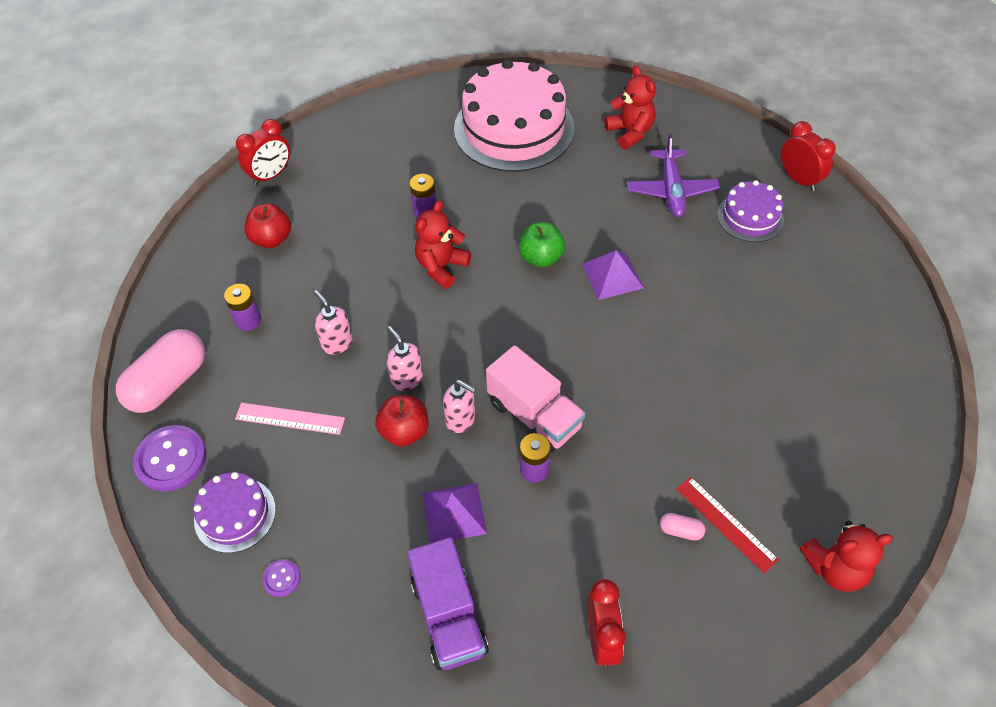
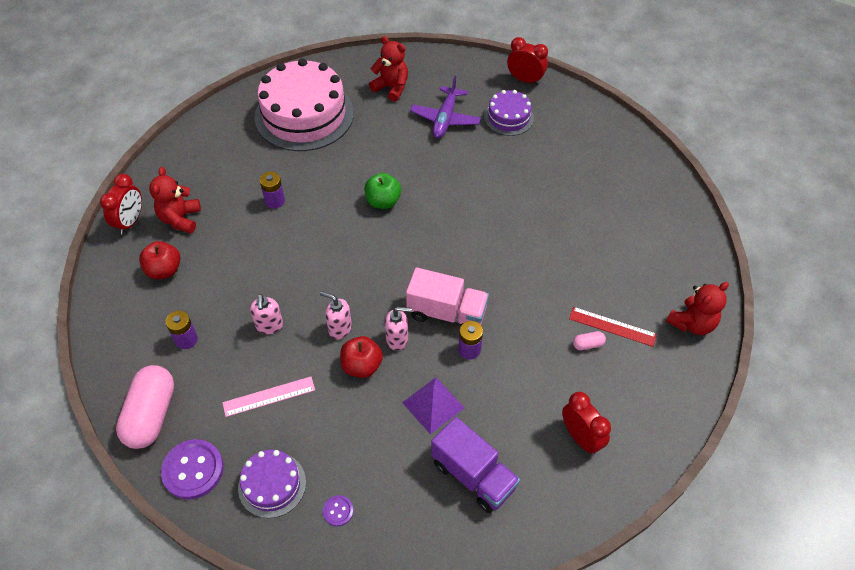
camera: 30 degrees left, 0 degrees up
pink soap dispenser [314,290,353,355] -> pink soap dispenser turned 120 degrees counterclockwise [250,294,283,334]
red teddy bear [415,200,471,289] -> red teddy bear moved to [149,167,201,233]
purple pyramid [582,250,644,300] -> none
purple plane [627,134,720,217] -> purple plane turned 45 degrees clockwise [410,76,481,138]

